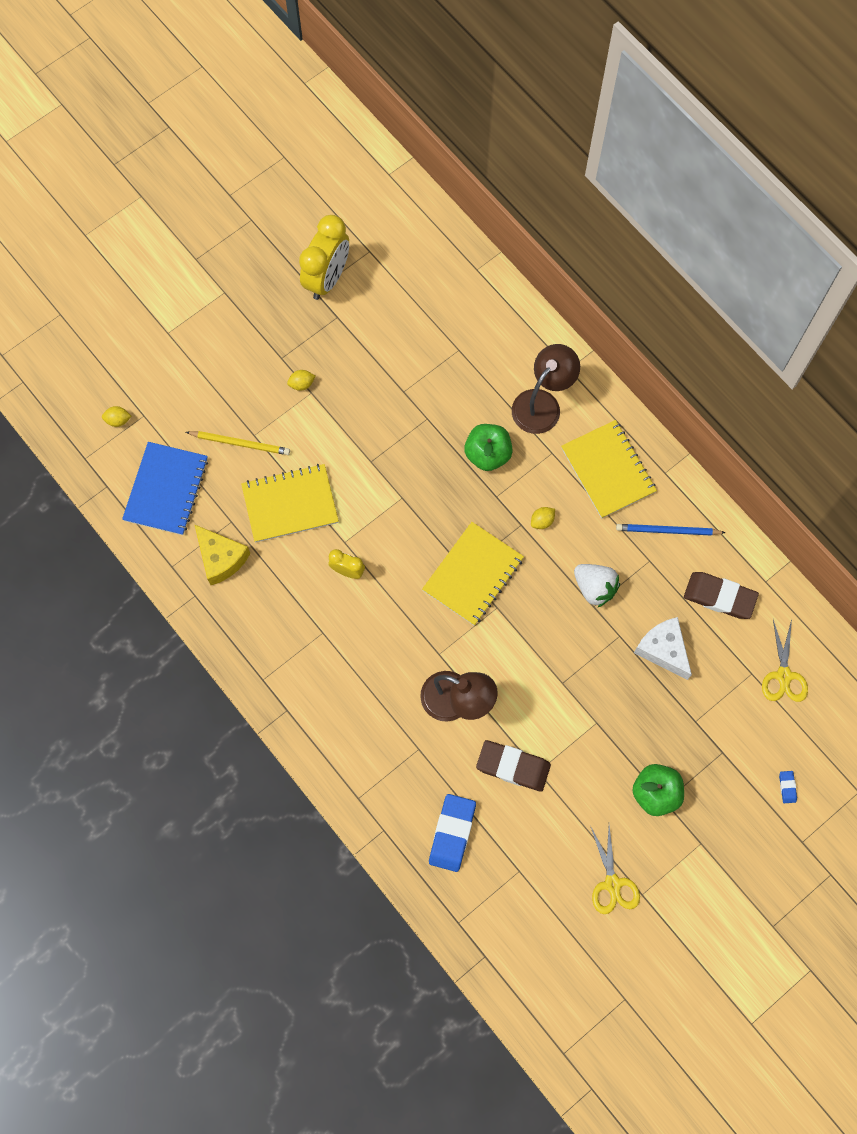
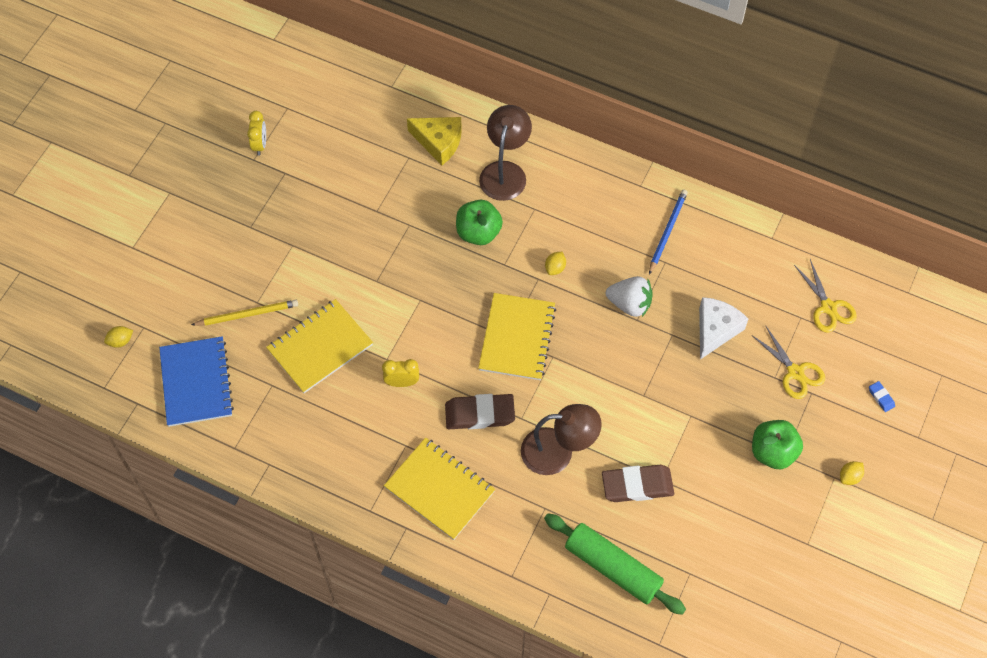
camera: 25 degrees left, 10 degrees down
yellow cheese [194,524,251,585] -> yellow cheese moved to [407,117,462,165]
yellow lemon [287,370,316,391] -> yellow lemon moved to [840,461,864,485]
yellow clock [299,215,349,300] -> yellow clock [247,111,266,156], size x0.51
blue eraser [429,794,476,872] -> green rolling pin [544,513,686,615]
yellow notebook [561,420,657,519] -> yellow notebook moved to [384,437,495,540]
yellow scissors [591,825,640,914] -> yellow scissors moved to [752,325,825,399]
blue pencil [616,524,726,536] -> blue pencil turned 135 degrees clockwise [649,190,688,274]
white cheese [634,617,692,680] -> white cheese turned 90 degrees clockwise [699,297,748,359]
brown eraser [684,572,759,619] -> brown eraser moved to [445,394,515,429]

